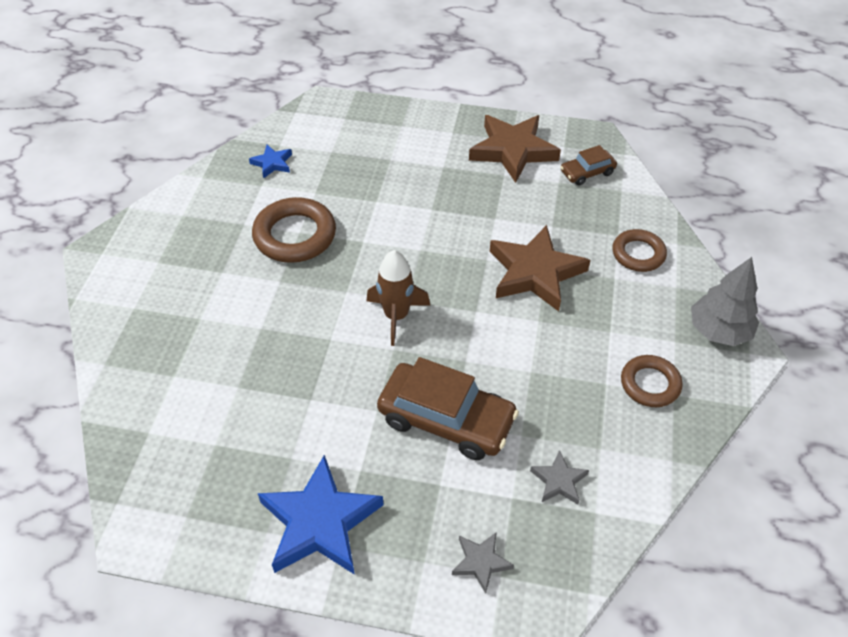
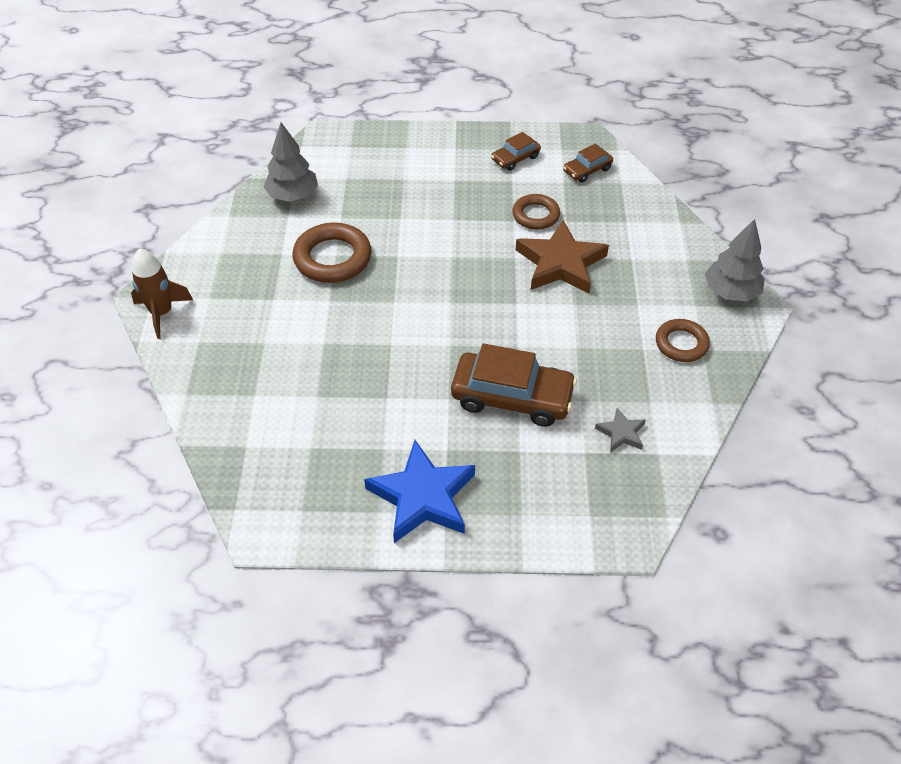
camera: 10 degrees left, 0 degrees up
blue star [249,145,292,179] -> grey tree [264,122,318,202]
brown rocket [367,250,430,346] -> brown rocket moved to [131,249,193,339]
grey star [452,532,514,594] -> none
brown star [469,115,561,183] -> brown car [491,132,541,171]
brown ring [612,229,667,272] -> brown ring moved to [512,194,560,230]

